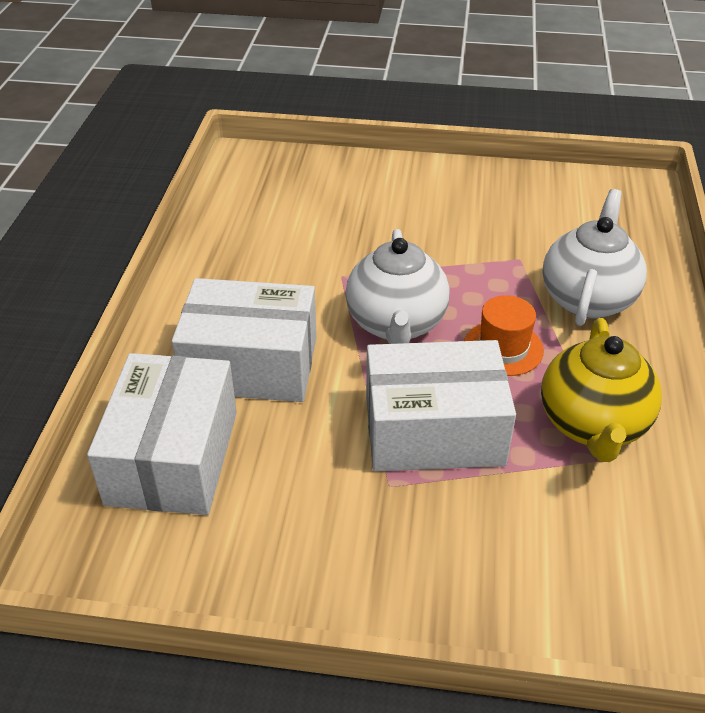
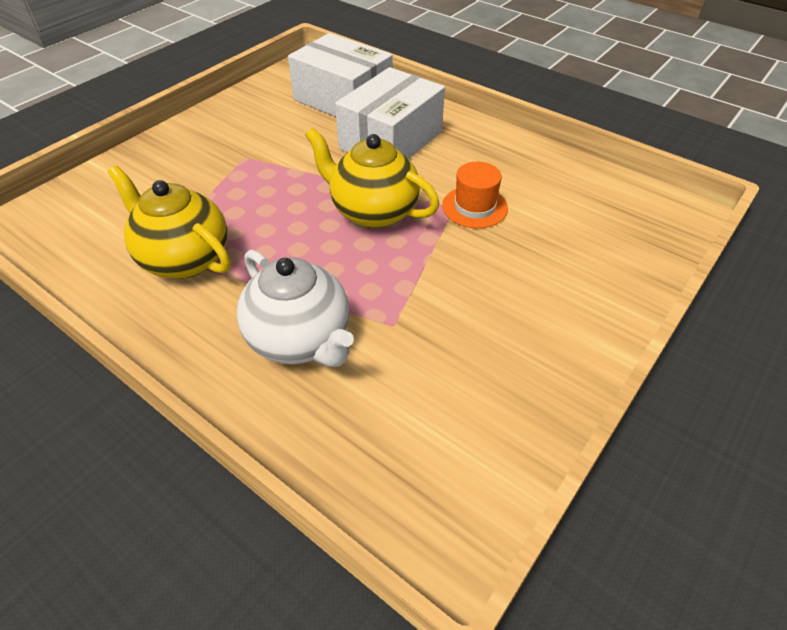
camera: 120 degrees right, 5 degrees up
white teapot [346,229,450,344] -> yellow teapot [305,127,440,229]
white box [366,340,516,471] -> none
orange hat [464,295,544,376] -> orange hat moved to [442,162,508,228]

